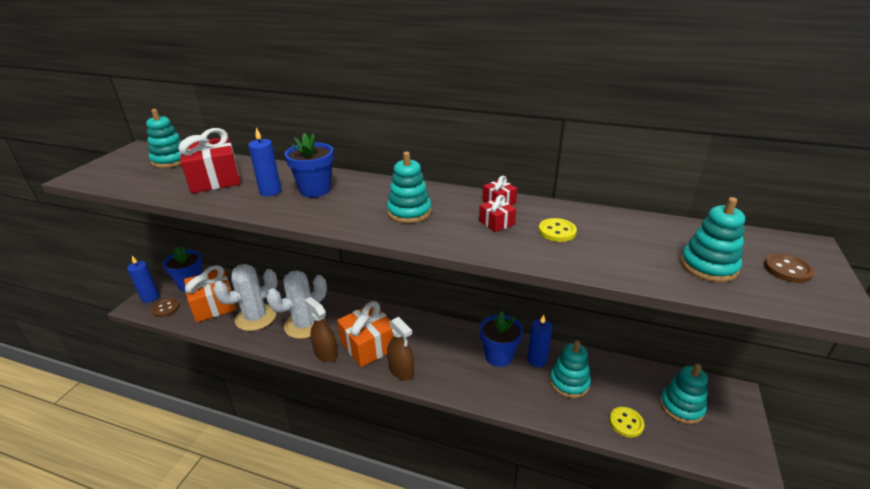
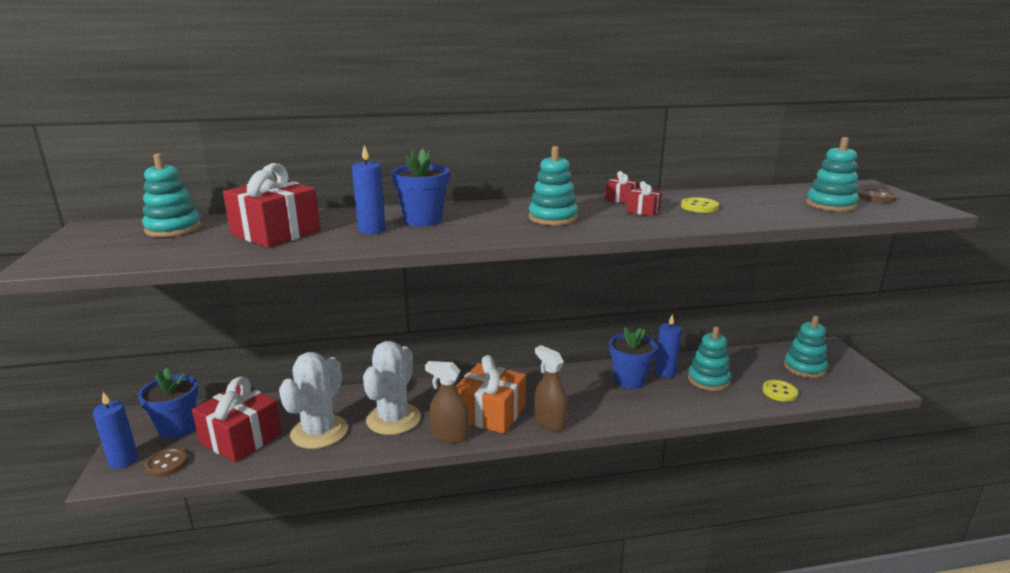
camera: 30 degrees left, 10 degrees down
orange gift [184,265,236,322] -> red gift [192,377,282,463]
brown spray bottle [387,317,414,380] -> brown spray bottle turned 150 degrees counterclockwise [534,345,568,432]

